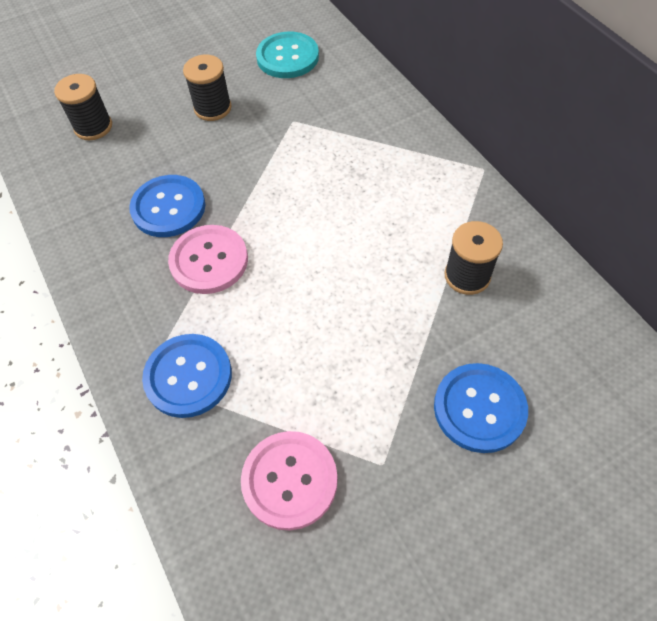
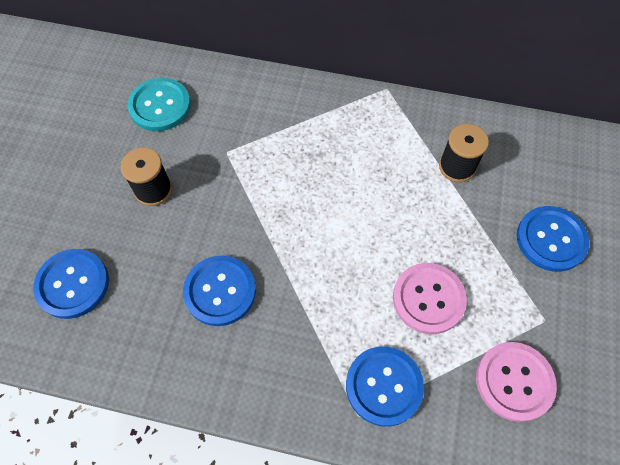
camera: 50 degrees left, 5 degrees up
black spool [54,74,112,140] -> blue button [33,249,109,319]
pink button [168,225,248,294] -> pink button moved to [393,263,467,334]

